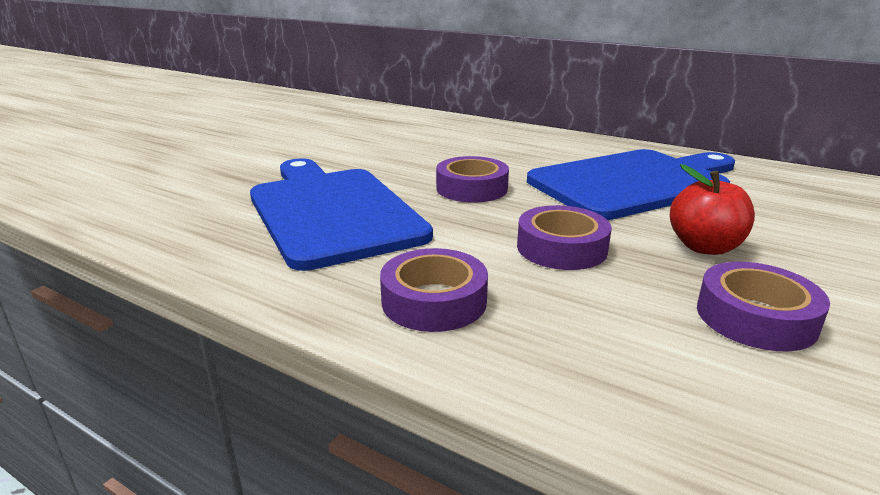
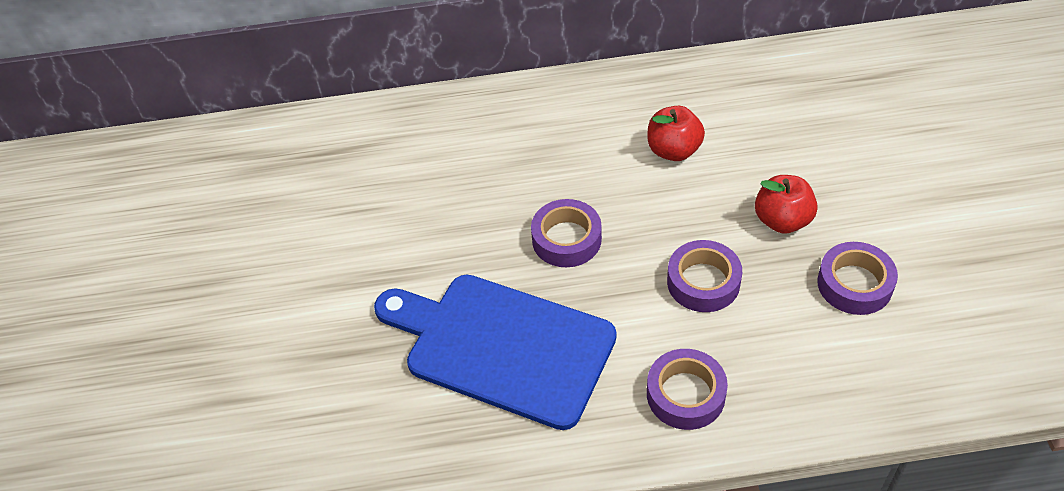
camera: 35 degrees left, 25 degrees up
blue cutting board [527,149,735,220] -> red apple [647,106,705,161]

